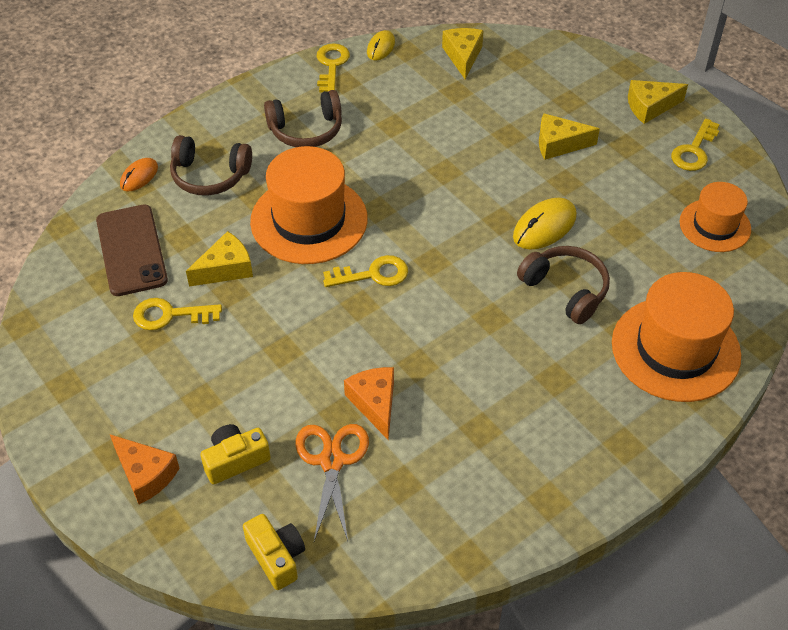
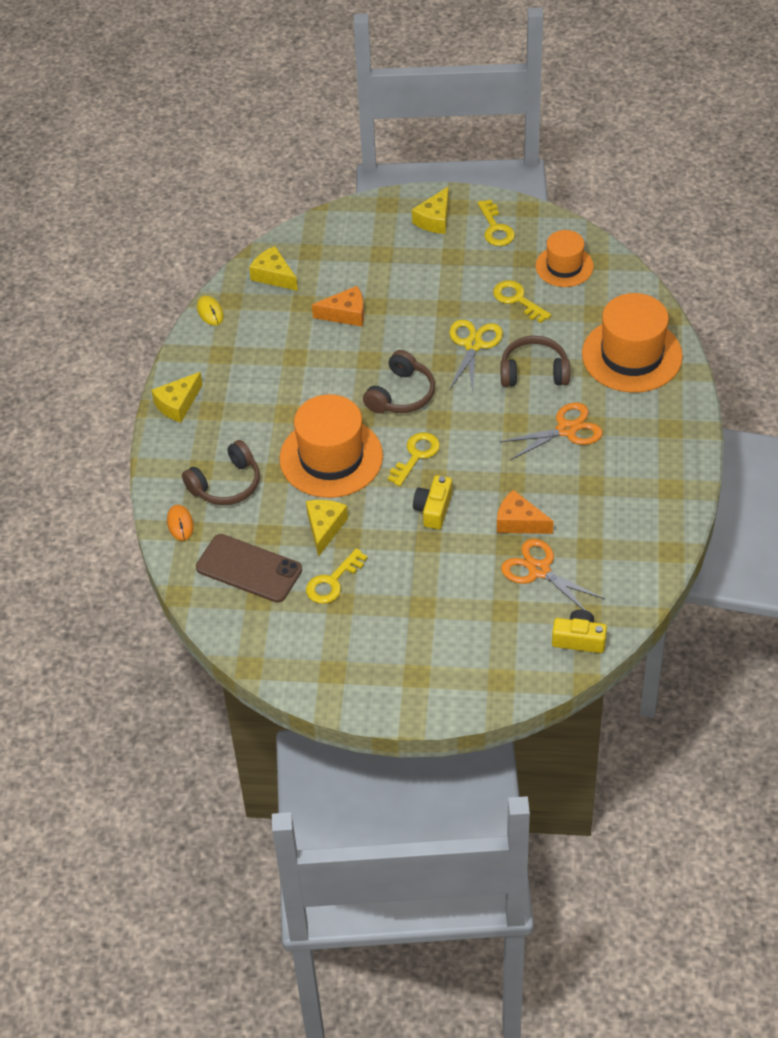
camera: 45 degrees left, 0 degrees up
orange cheese [110,434,180,504] -> orange cheese moved to [312,286,364,327]
yellow camera [200,424,271,485] -> yellow camera moved to [413,475,452,529]
brown headphones [264,90,342,147] -> brown headphones moved to [363,350,435,413]
yellow key [317,43,350,92] -> yellow key moved to [493,280,551,323]
yellow mouse [513,198,577,250] -> yellow scissors [449,319,503,392]
yellow cheese [539,114,600,160] -> yellow cheese moved to [151,372,203,423]
none -> orange scissors [499,402,603,460]

